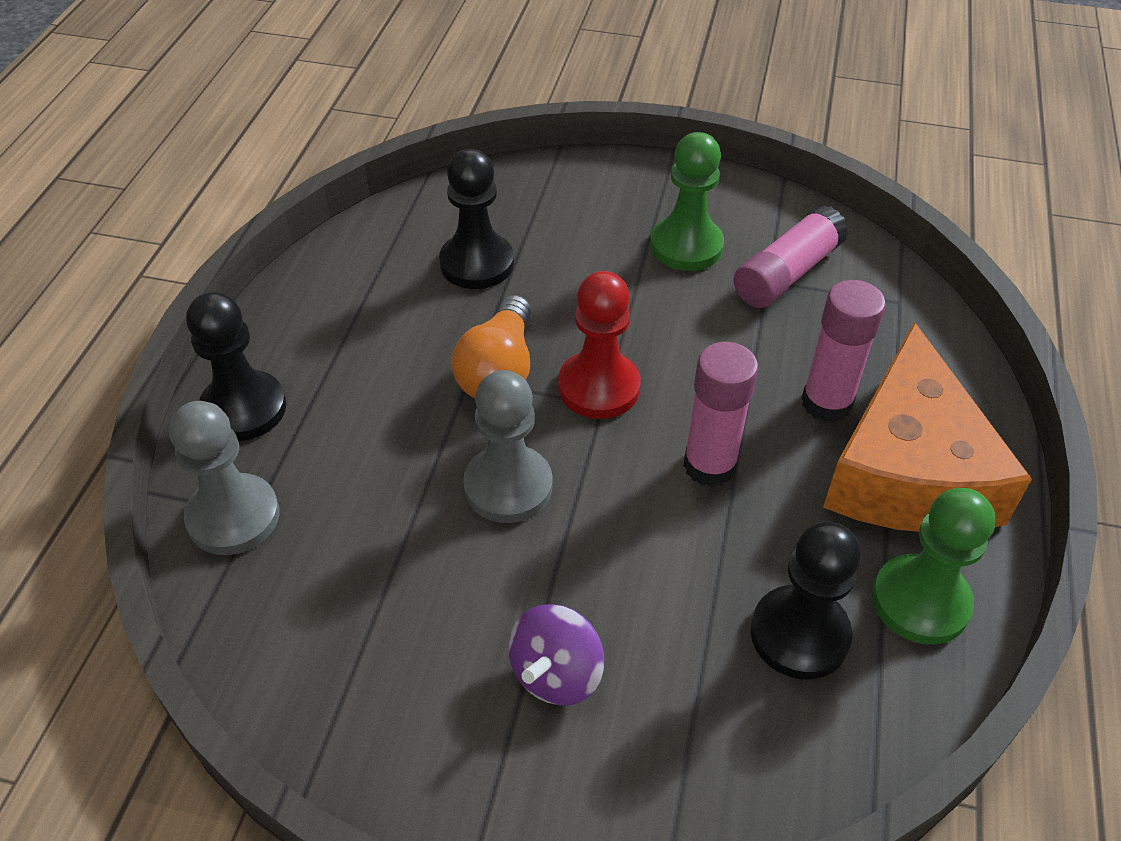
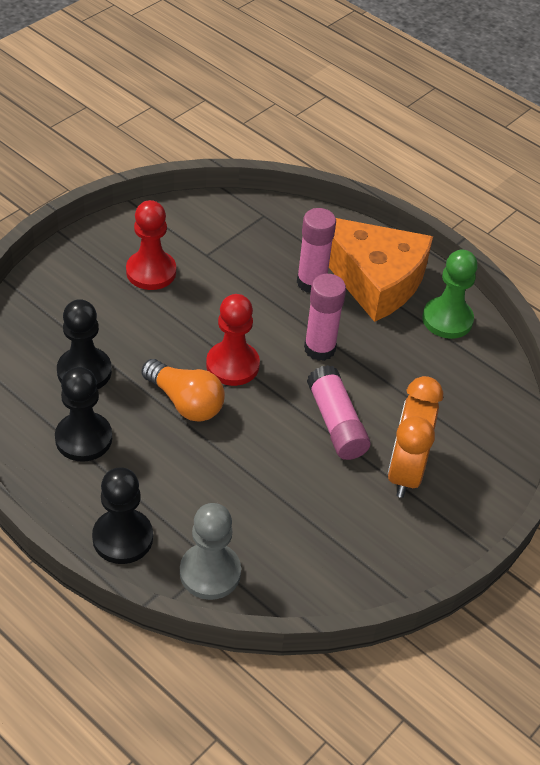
camera: 65 degrees left, 0 degrees up
grey pawn [463,370,553,523] -> none
purple spinning top [509,604,604,705] -> orange clock [388,376,443,498]
green pawn [650,132,724,271] -> red pawn [126,200,176,290]
pink glue stick [734,205,848,308] -> pink glue stick moved to [307,365,371,460]
black pawn [751,522,861,679] -> black pawn moved to [55,367,112,462]

